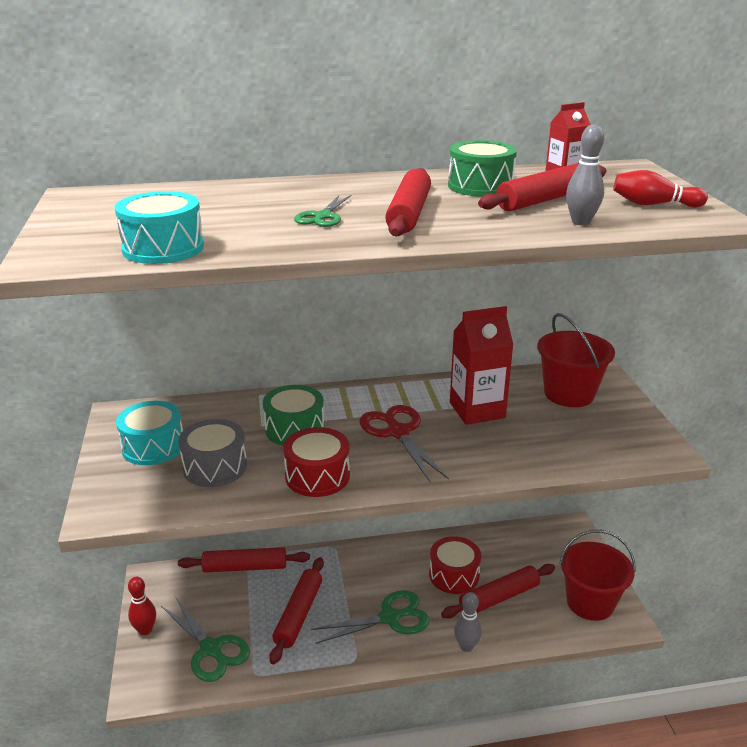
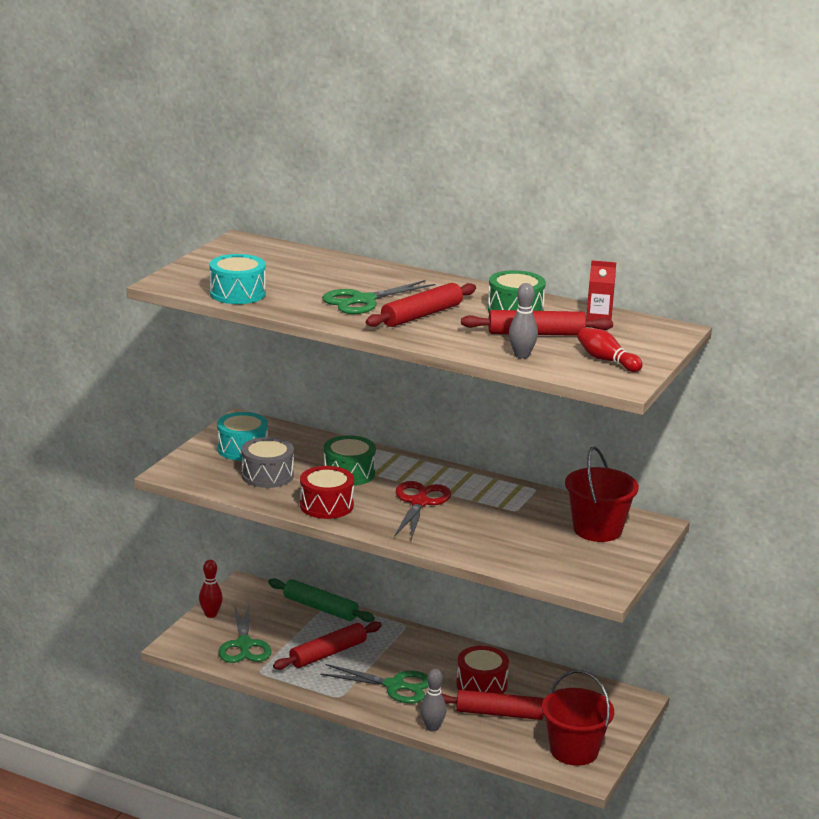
camera: 35 degrees right, 5 degrees down
red rolling pin [178,547,310,573] -> green rolling pin [268,578,375,622]
green scissors [294,195,351,227] -> green scissors [322,280,436,314], size x1.64
red carton [450,306,513,425] -> none

